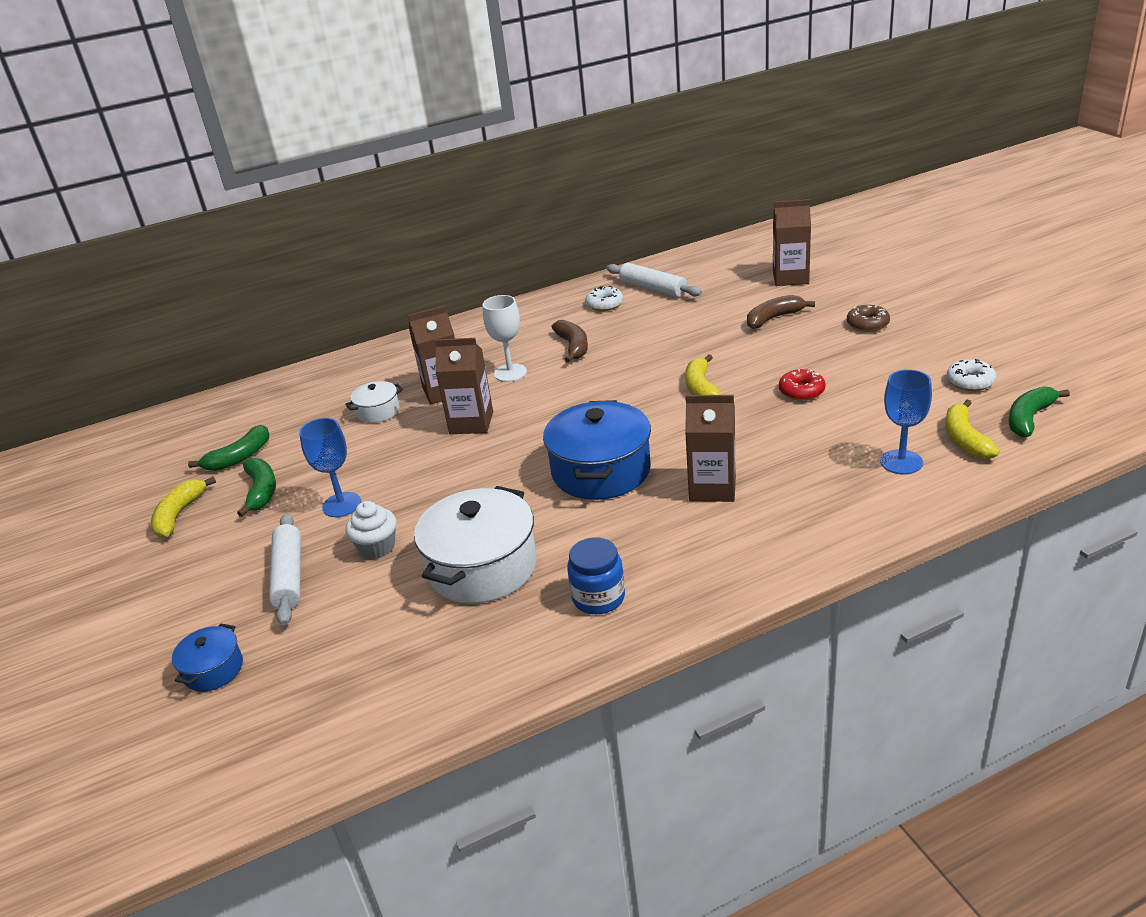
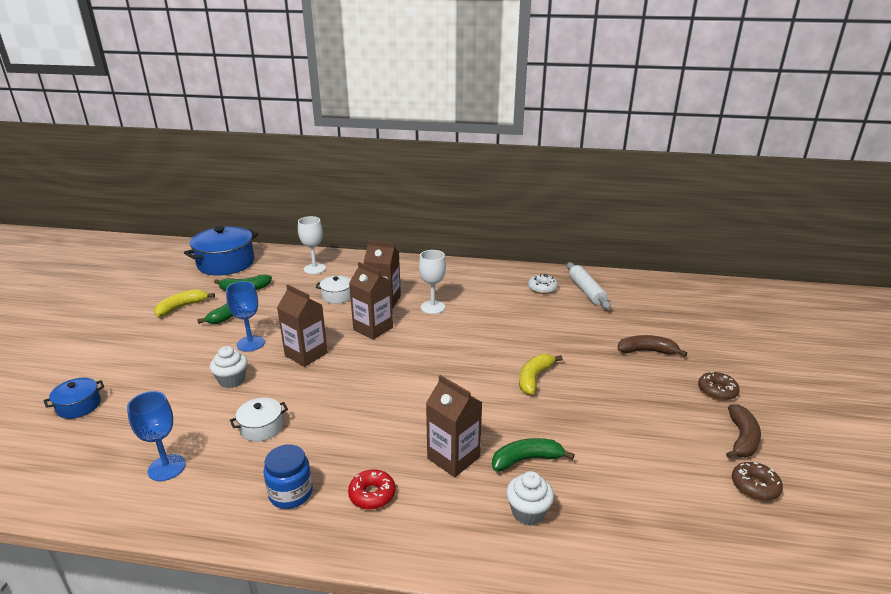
camera: 30 degrees right, 5 degrees down
white rolling pin [269,513,301,626] -> none
white pot [414,486,537,604] -> white pot [230,398,288,442], size x0.50
blue pot [543,400,651,500] -> blue pot moved to [184,226,258,276]
brown banana [551,320,588,363] -> brown banana moved to [726,404,761,458]
brown carton [773,199,811,286] -> brown carton moved to [277,285,328,367]
red donut [779,369,826,401] -> red donut moved to [348,470,396,510]
blue goblet [880,369,932,474] -> blue goblet moved to [127,391,186,481]
yellow banana [946,399,1000,459] -> none
white donut [947,359,996,391] -> brown donut [732,462,783,501]
green banana [1009,386,1070,437] -> green banana moved to [492,438,575,471]
none -> white goblet [298,216,326,274]
none -> white cupcake [506,471,554,525]

